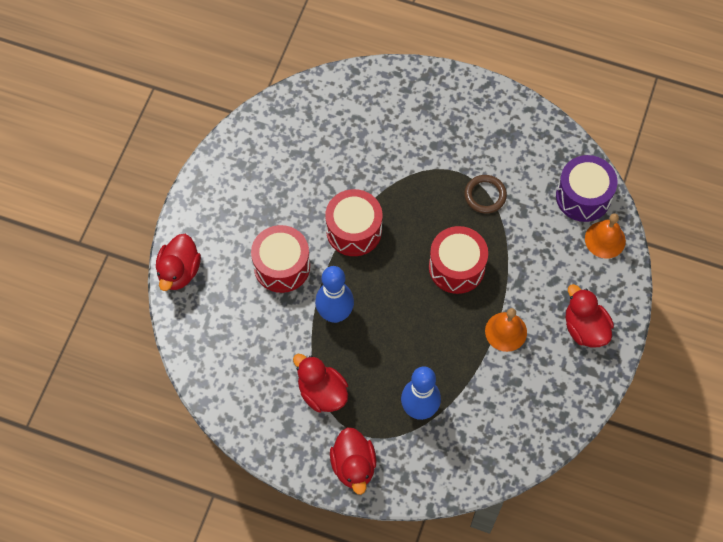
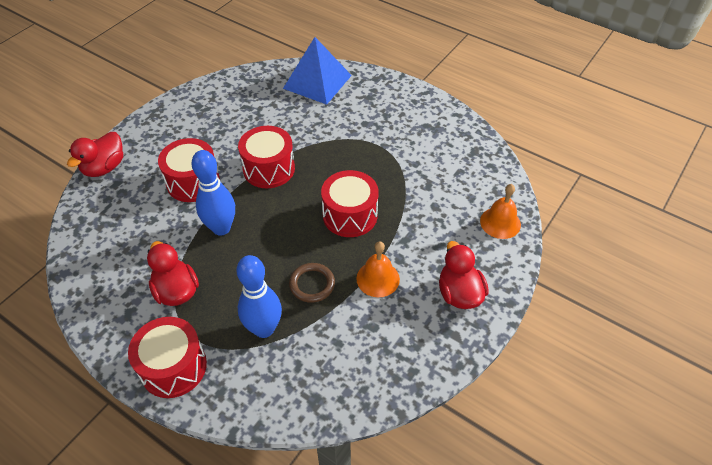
camera: 15 degrees right, 15 degrees down
red duck [330,427,376,495] -> red drum [128,317,207,398]
brown ring [464,175,507,214] -> brown ring moved to [289,263,335,303]
purple drum [556,155,618,222] -> none
none -> blue pyramid [283,37,352,105]

